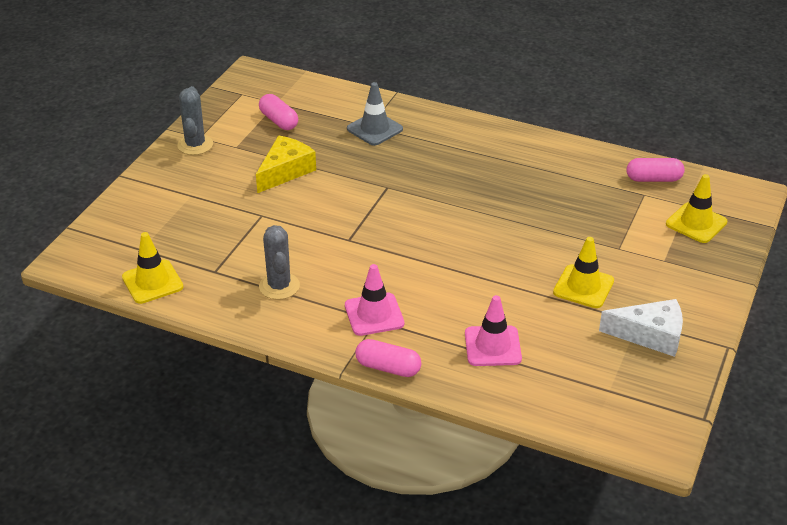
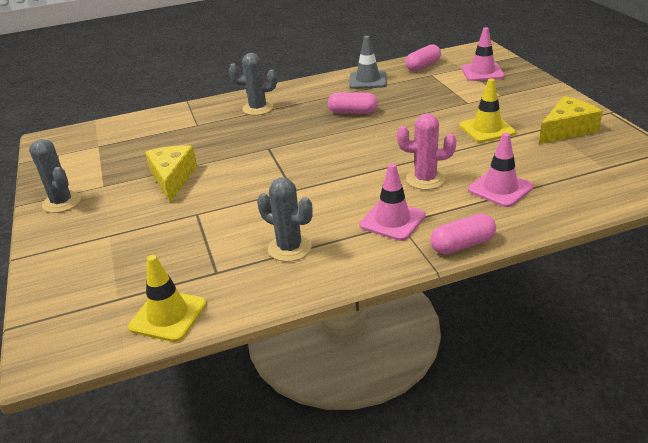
camera: 40 degrees left, 5 degrees down
pink capsule [259,94,298,130] -> pink capsule moved to [328,92,378,114]
grey traffic cone [347,82,403,146] -> grey traffic cone moved to [349,36,387,89]
white cheese [599,299,683,357] -> yellow cheese [539,96,603,144]
yellow traffic cone [666,174,727,243] -> pink traffic cone [461,27,505,81]
none -> grey cactus [229,53,277,115]
none -> pink cactus [397,113,456,190]

